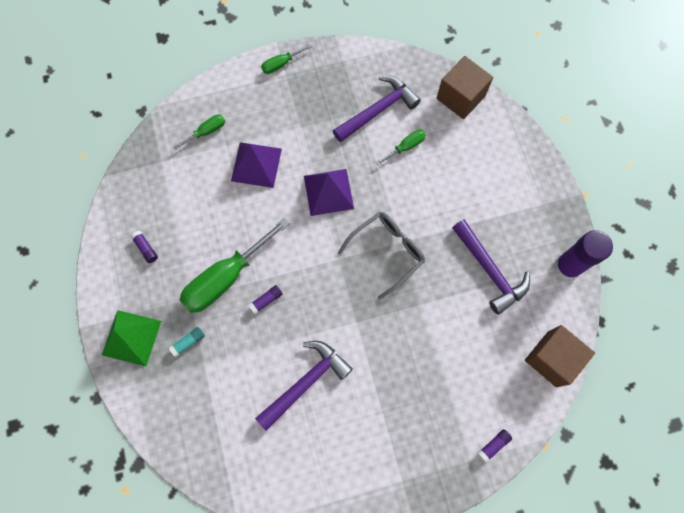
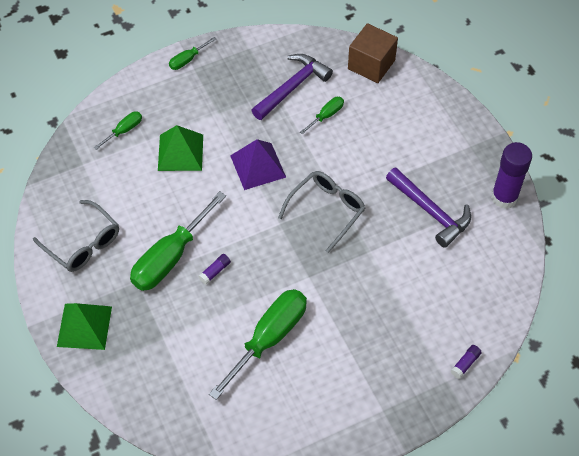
camera: 10 degrees left, 15 degrees down
purple glue stick [131,231,158,263] -> grey glasses [33,200,119,272]
turquoise glue stick [169,327,205,357] -> none
purple pyramid [231,142,282,188] -> green pyramid [158,125,203,171]
purple hammer [255,341,353,431] -> green screwdriver [209,289,307,400]
brown cube [525,325,595,387] -> none

